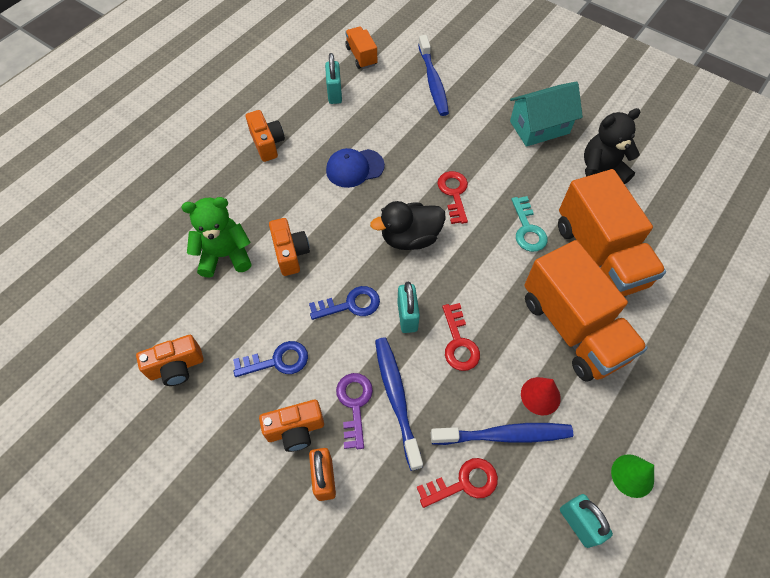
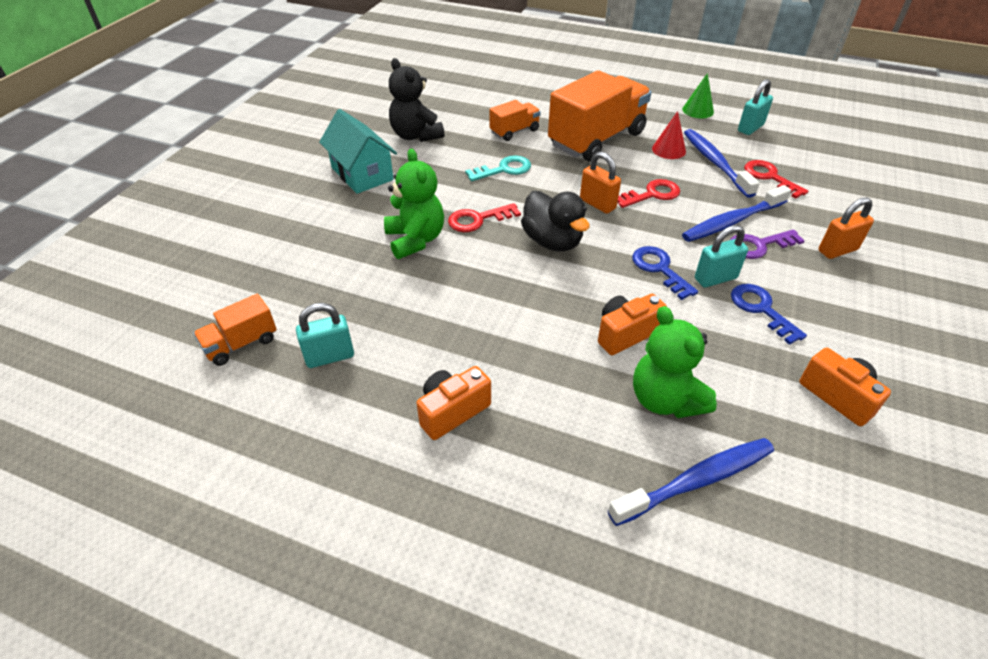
camera: 105 degrees left, 15 degrees down
orange camera [259,400,324,452] -> none
blue cap [326,148,385,188] -> none
turquoise padlock [397,282,420,333] -> turquoise padlock moved to [695,225,748,288]
blue toothbrush [418,35,449,116] -> blue toothbrush moved to [608,438,774,526]
orange truck [558,169,666,296] -> orange truck [489,100,541,141], size x0.48
none -> green teddy bear [384,148,444,259]
none -> orange padlock [580,152,621,214]

